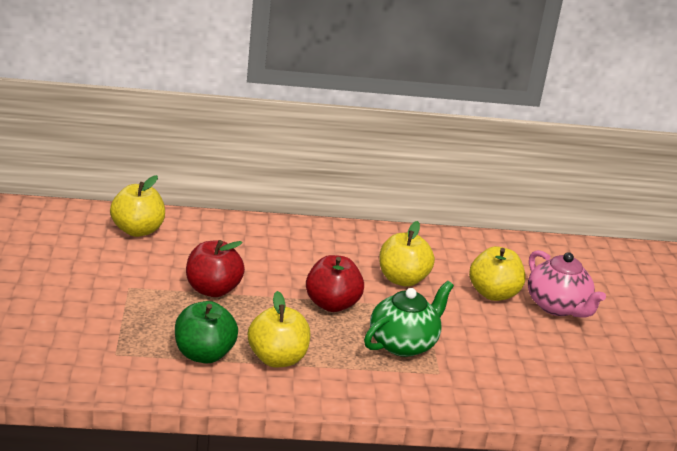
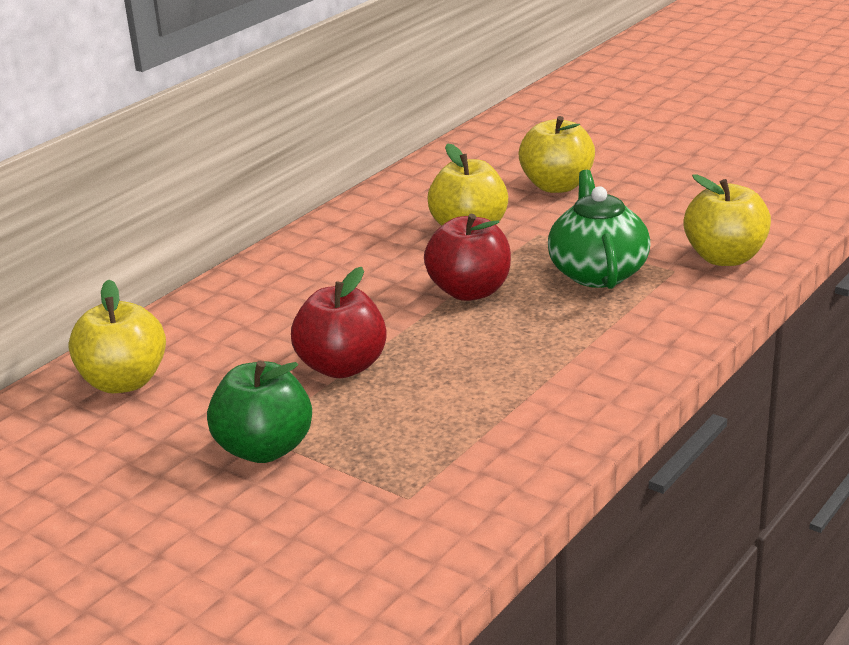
camera: 45 degrees left, 0 degrees up
green apple [175,301,238,364] -> green apple moved to [207,361,312,463]
yellow apple [248,291,311,367] -> yellow apple moved to [683,174,771,266]
pink teapot [528,250,606,318] -> none

